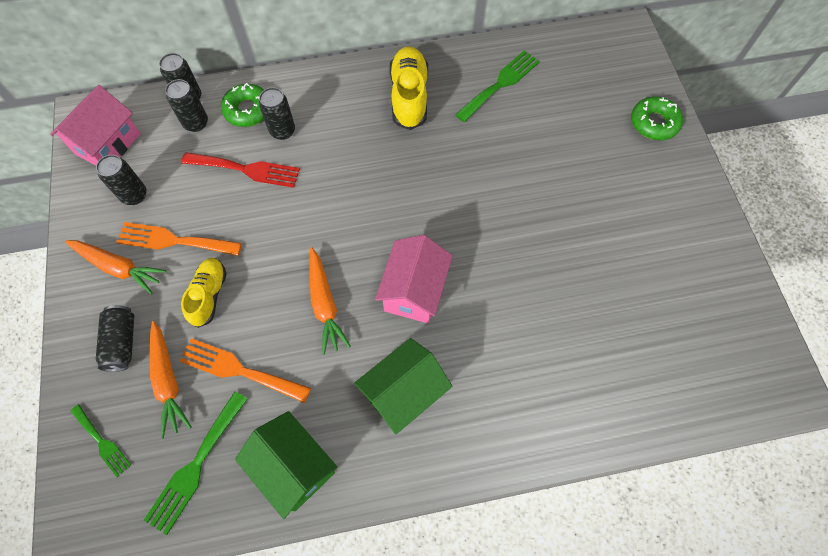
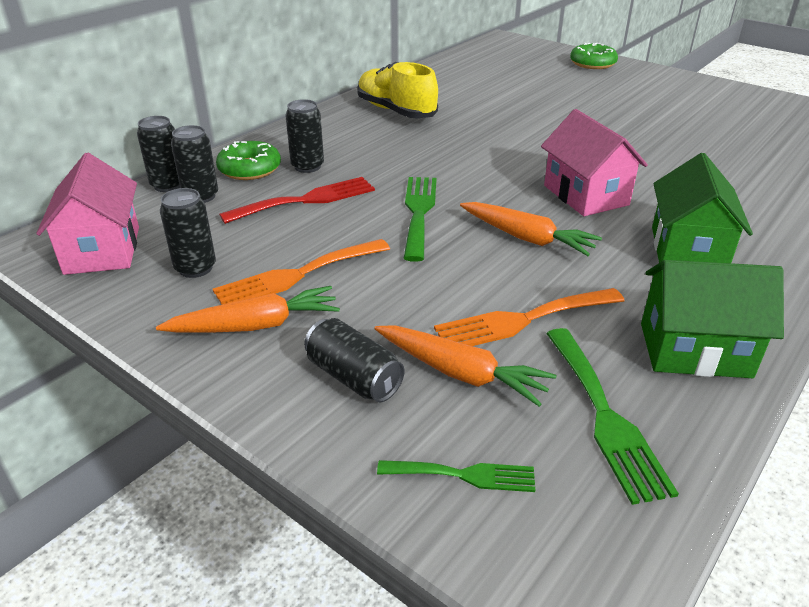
camera: 40 degrees left, 30 degrees down
yellow shoe [181,258,227,328] -> none
green fork [455,50,540,122] -> green fork moved to [404,177,437,262]

